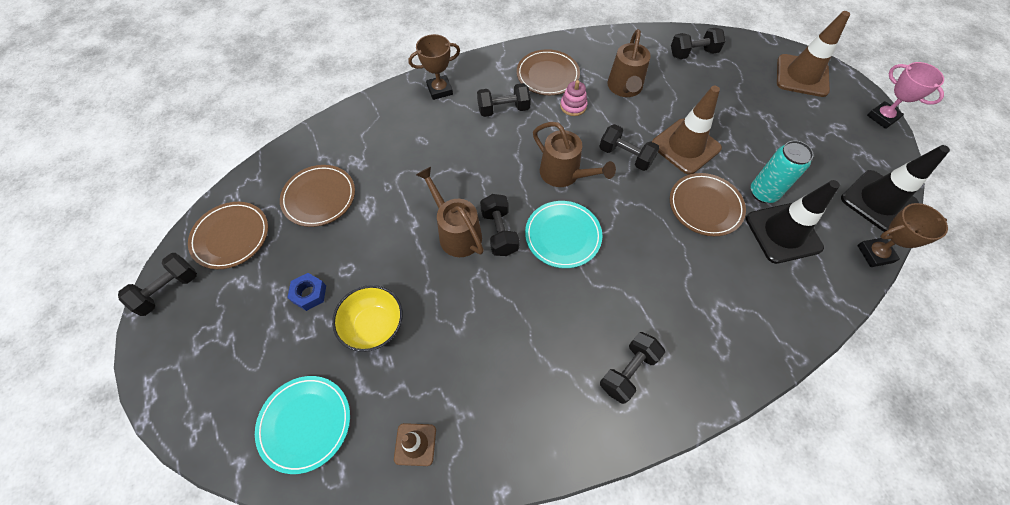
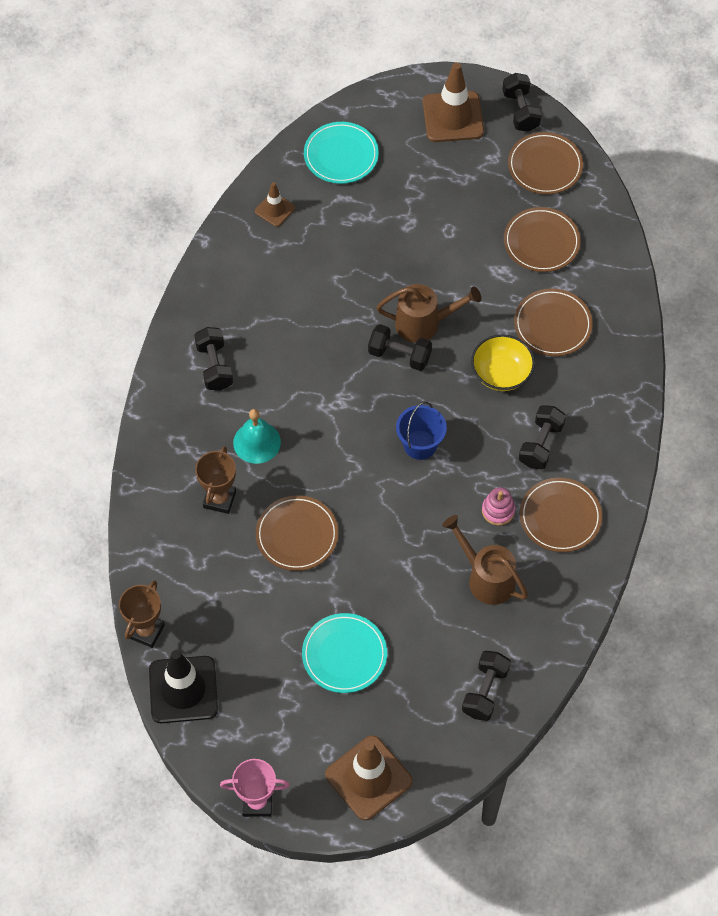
camera: 125 degrees right, 0 degrees up
blue nut [287,273,326,311] -> none
yellow bowl [332,285,403,352] -> yellow bowl moved to [471,334,535,391]
brown trophy [409,34,460,100] -> brown trophy moved to [195,446,236,514]
turquoise plate [525,201,602,268] -> turquoise plate moved to [302,613,387,693]
brown watering can [533,122,616,187] -> blue bucket [396,402,447,460]
black dumbbell [599,124,660,171] -> none
brown traffic cone [652,86,722,175] -> brown traffic cone moved to [423,62,484,142]
black traffic cone [746,180,840,264] -> none
turquoise can [751,140,813,203] -> none
none -> turquoise bell [233,409,281,464]
none -> brown plate [514,288,593,356]

